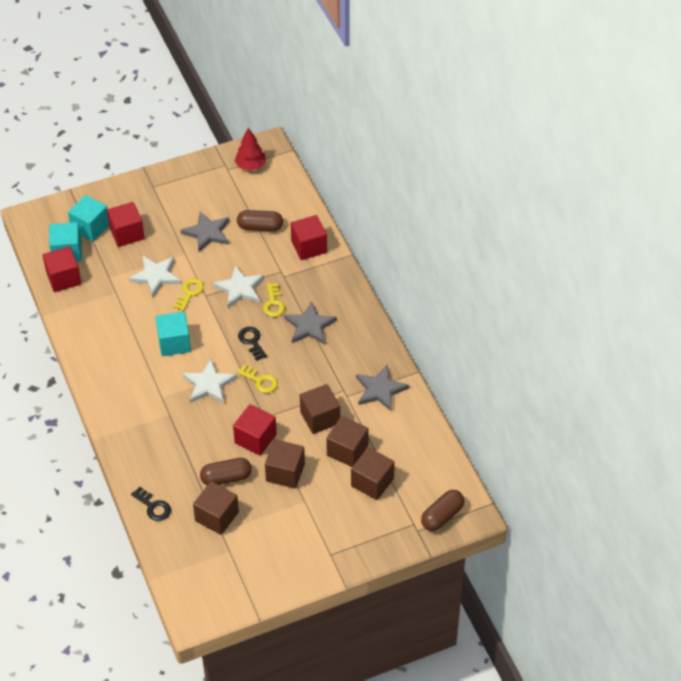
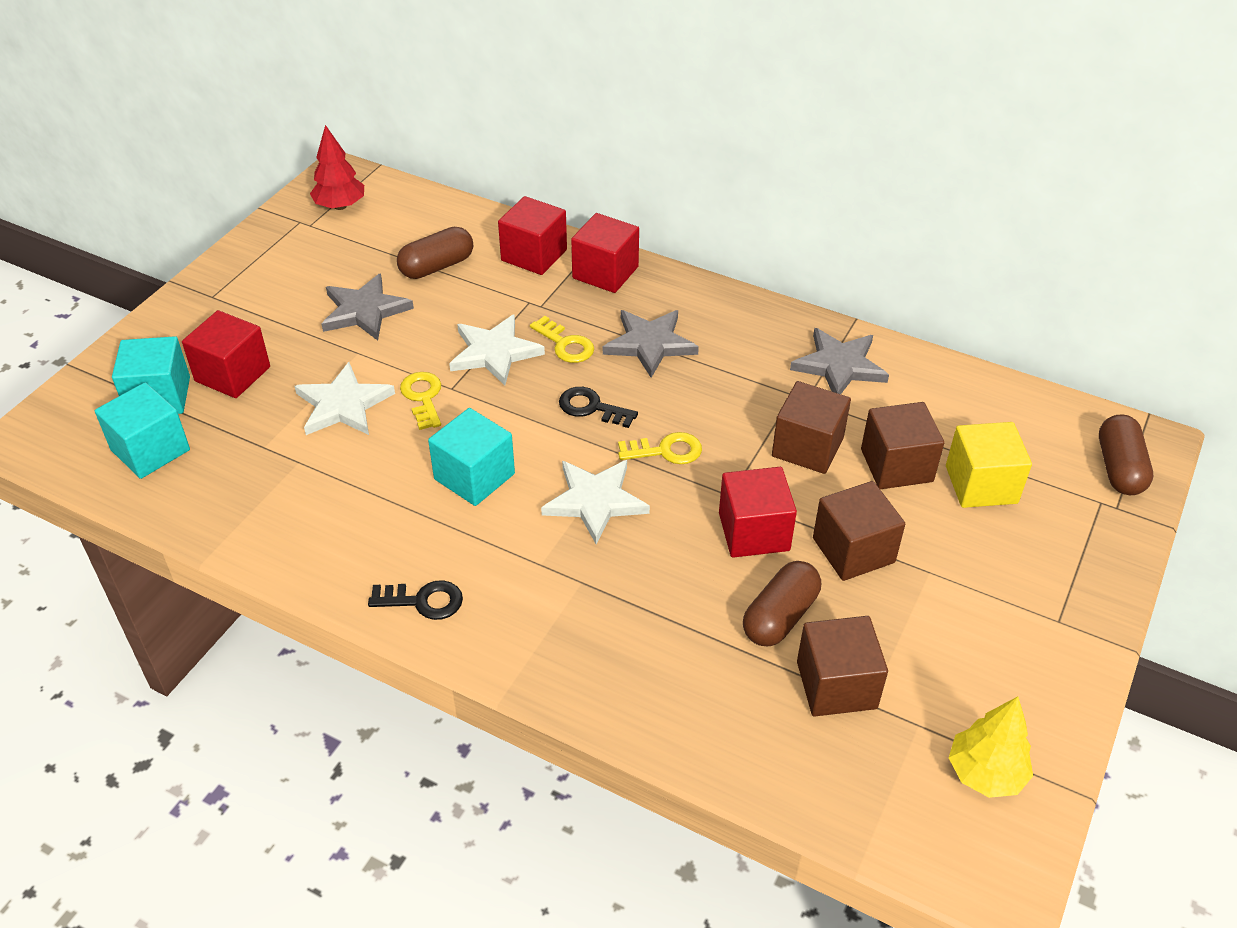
camera: 40 degrees left, 5 degrees down
red cube [42,246,81,292] -> red cube moved to [571,213,639,293]
black key [131,487,171,521] -> black key moved to [368,580,463,620]
brown cube [351,447,395,500] -> yellow cube [946,422,1032,508]
none -> yellow tree [949,697,1033,798]

